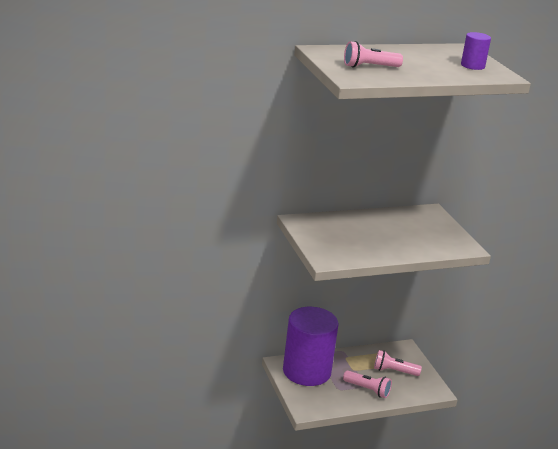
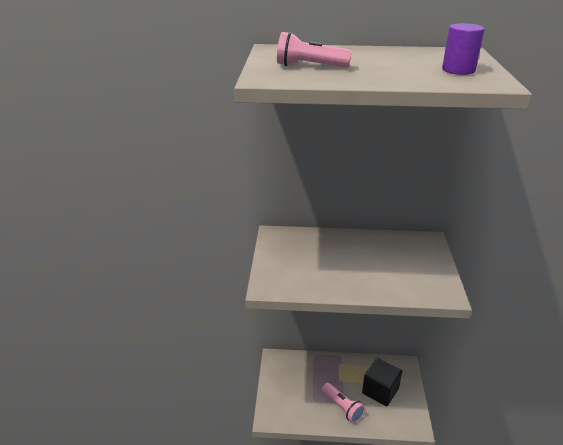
camera: 25 degrees right, 5 degrees up
purple cylinder [283,307,339,386] -> none
pink flashlight [374,350,422,376] -> black cube [362,358,402,406]

